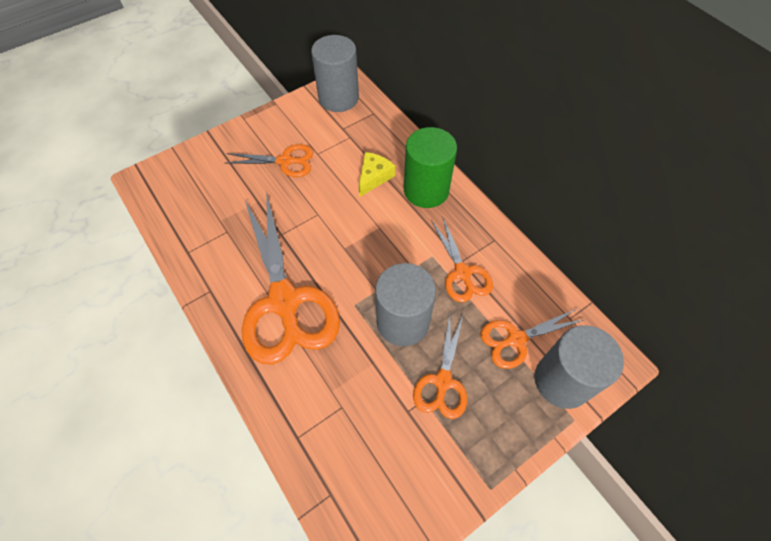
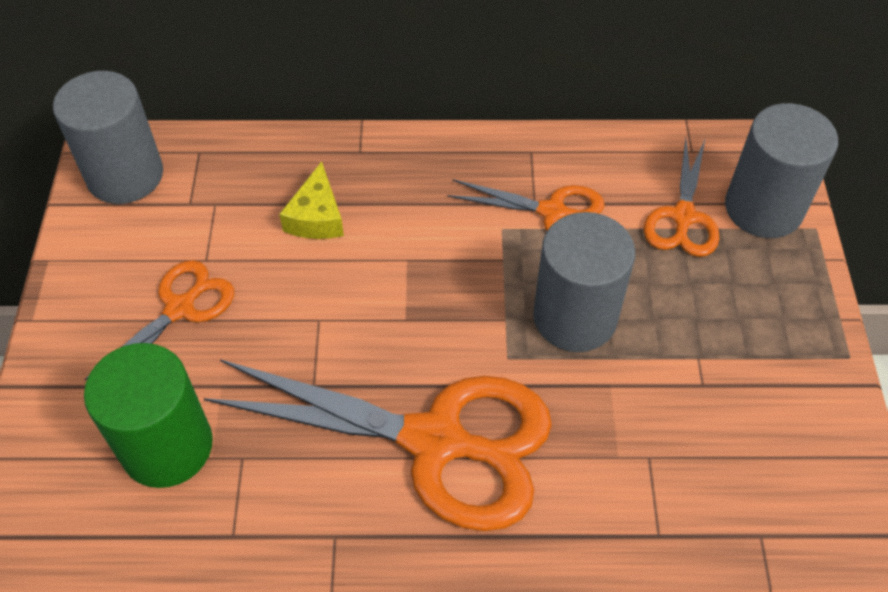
camera: 55 degrees left, 5 degrees down
yellow cheese [359,152,395,197] -> yellow cheese turned 150 degrees counterclockwise [279,161,344,239]
green cylinder [404,127,457,208] -> green cylinder moved to [84,343,213,488]
orange scissors [413,313,467,419] -> none

